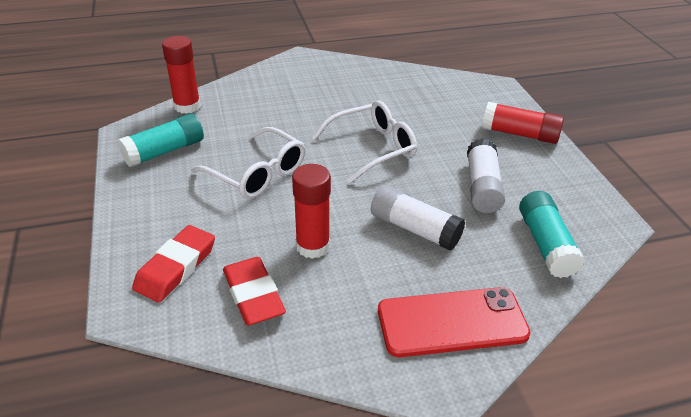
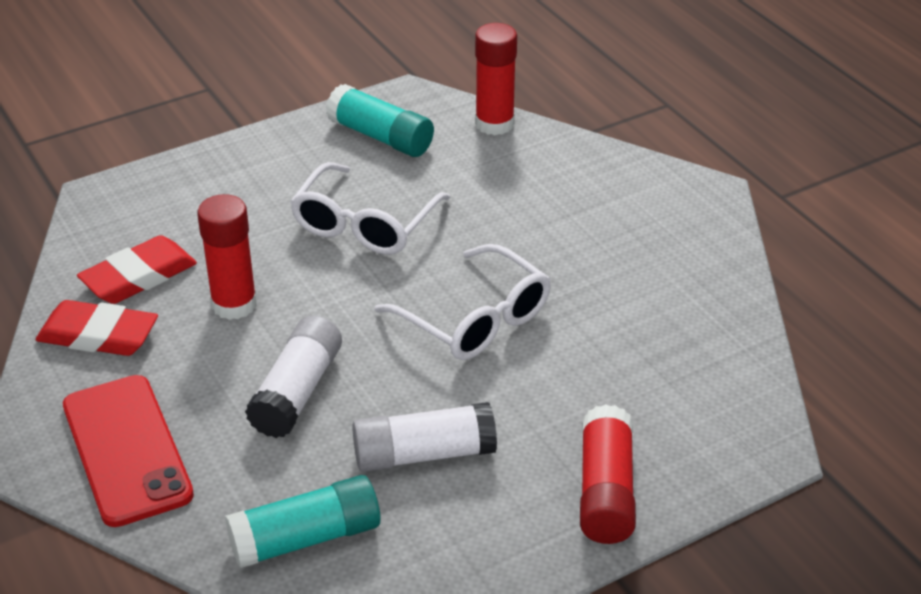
camera: 75 degrees right, 0 degrees up
red eraser [132,225,215,303] -> red eraser moved to [35,300,158,356]

